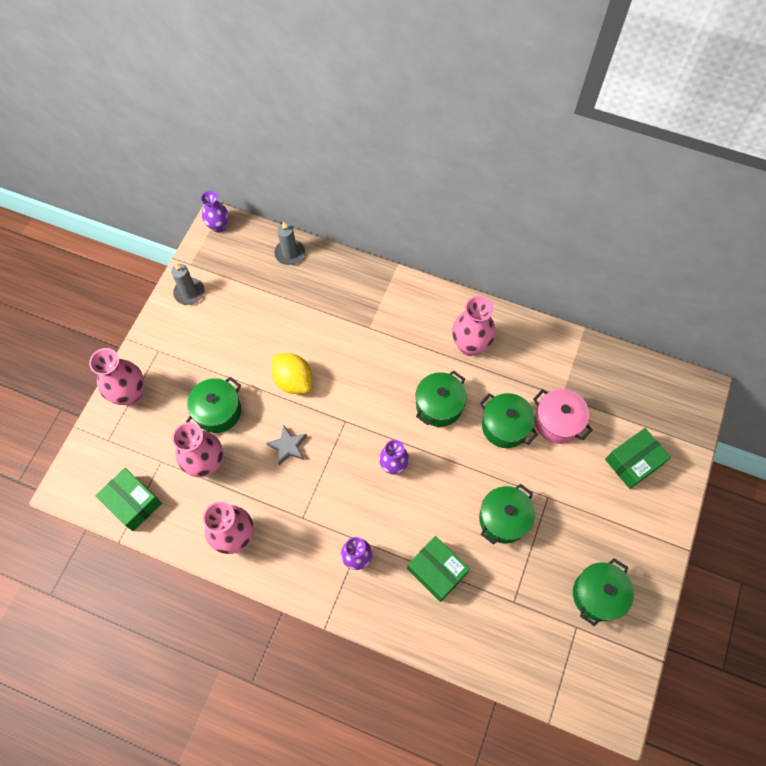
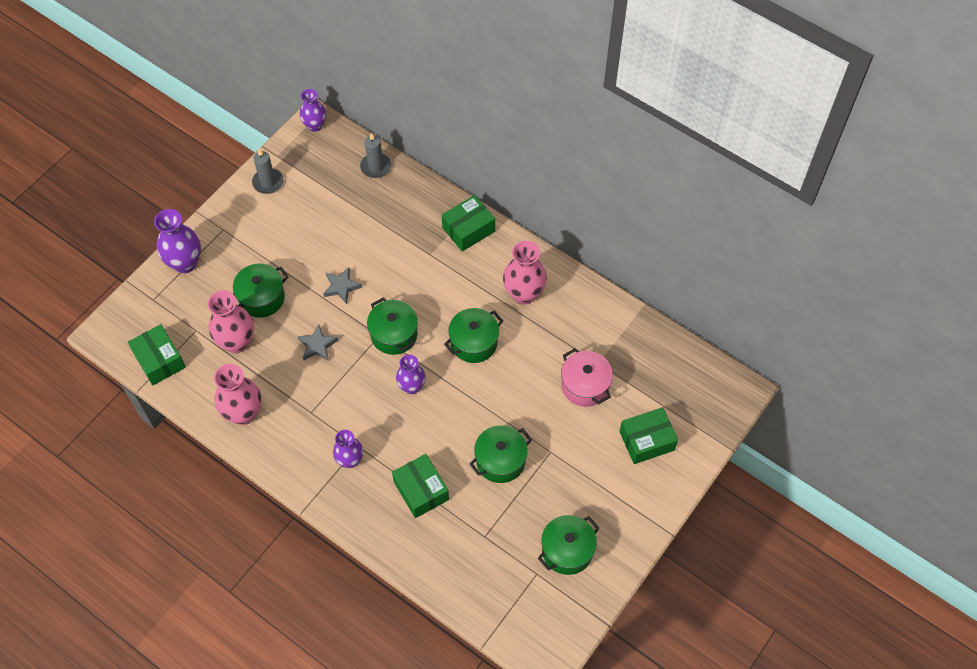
camera: 15 degrees right, 5 degrees down
pink vase [89,348,144,405] -> purple vase [154,209,201,273]
yellow lemon [271,353,312,394] -> grey star [323,267,362,304]
green pot [480,393,538,448] -> green pot moved to [367,297,418,355]
none -> green box [442,195,495,251]

